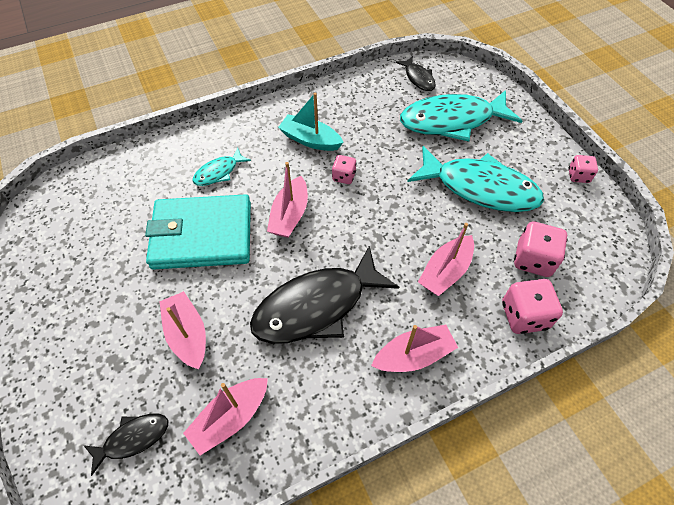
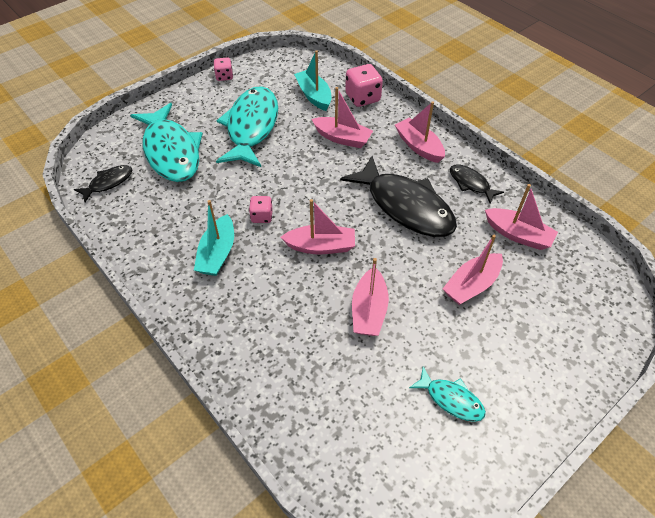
camera: 105 degrees left, 5 degrees down
black fish [83,414,168,476] -> black fish moved to [450,165,504,203]
turquoise wallet [145,194,251,270] -> pink boat [352,258,389,336]
turquoise fish [192,148,251,186] -> turquoise fish moved to [409,366,486,422]
pink dice [514,221,567,277] -> turquoise boat [294,50,332,111]

